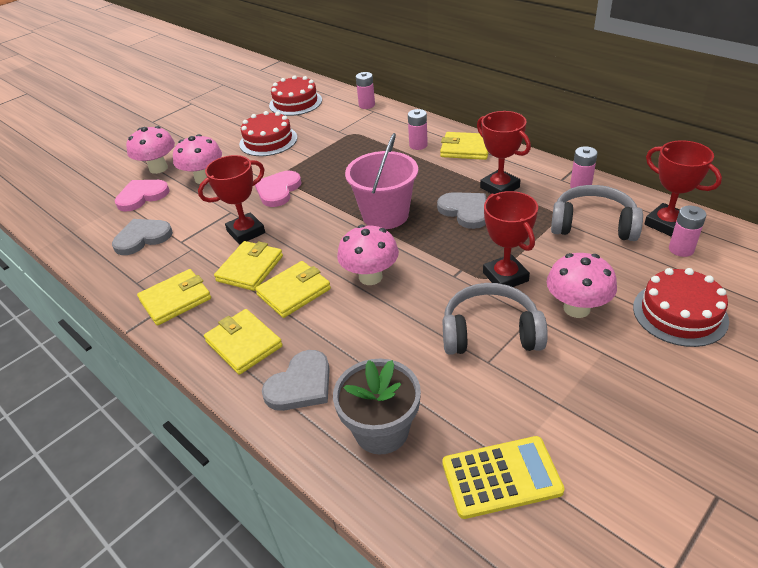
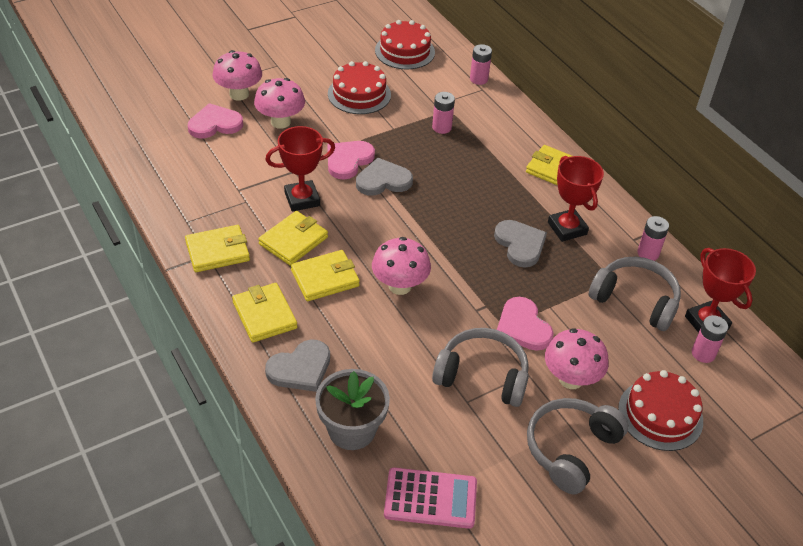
camera: 10 degrees right, 5 degrees up
grey heart [112,219,173,255] -> grey heart moved to [356,158,413,196]
pink bucket [345,133,418,229] -> none
pink battery [408,109,428,150] -> pink battery moved to [432,92,455,134]
yellow calculator [442,436,565,519] -> pink calculator [384,467,477,529]
red trophy [483,191,538,287] -> pink heart [497,297,554,351]
none -> grey headphones [527,398,629,495]

